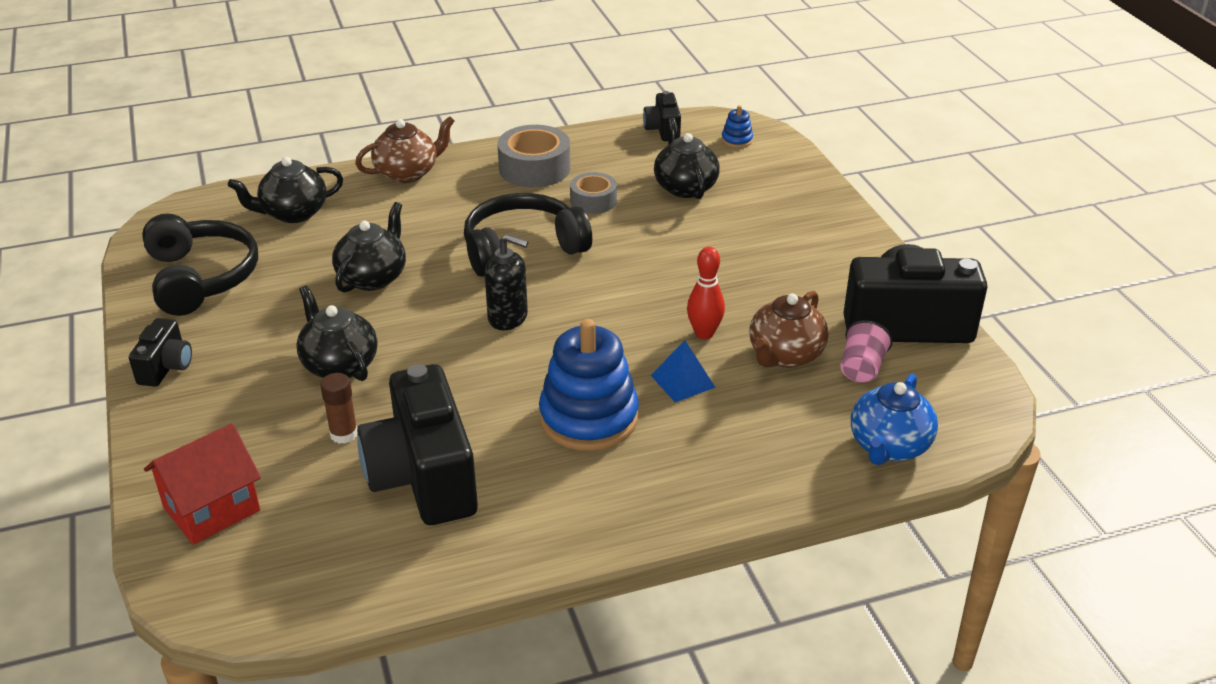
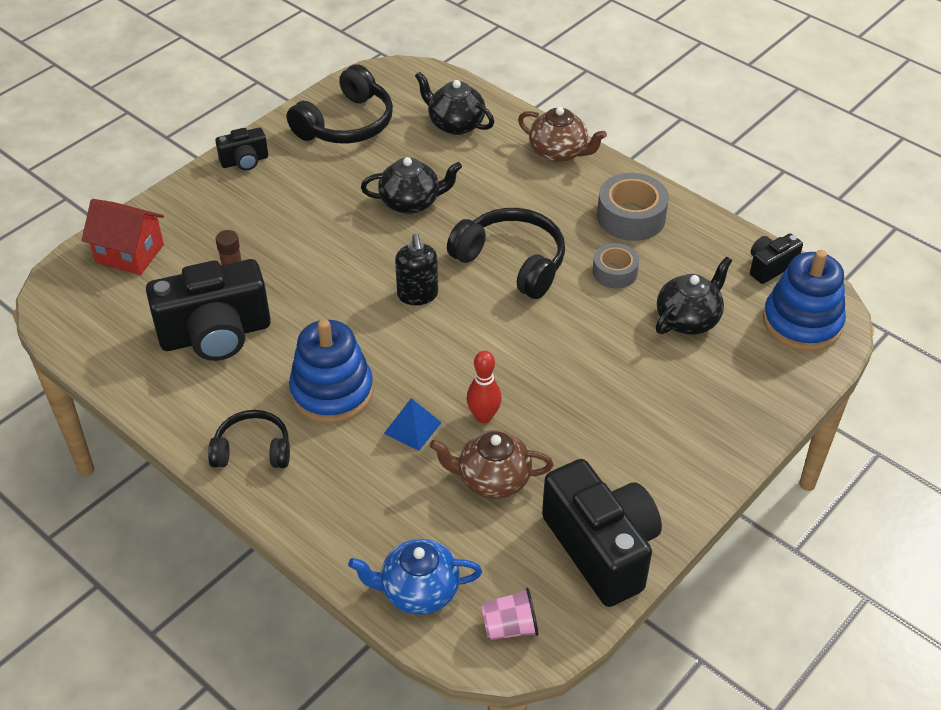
camera: 60 degrees right, 10 degrees up
black teapot [296,285,377,381] -> none
black camera [357,364,478,525] -> black camera turned 150 degrees counterclockwise [146,259,271,361]
blue stacking toy [722,105,753,148] -> blue stacking toy [763,250,846,351], size x2.35
pink cup [840,320,893,383] -> pink cup moved to [481,588,539,640]
none -> black headphones [208,410,290,468]

